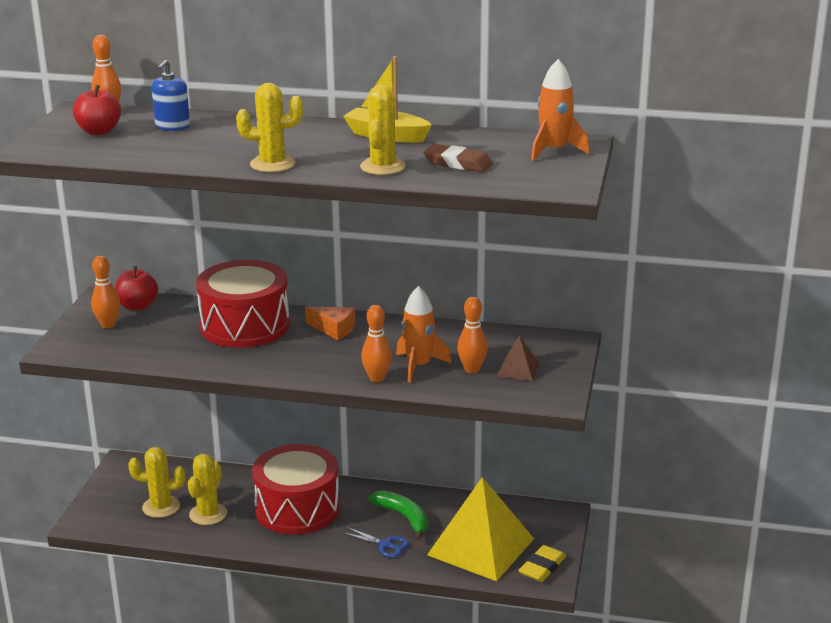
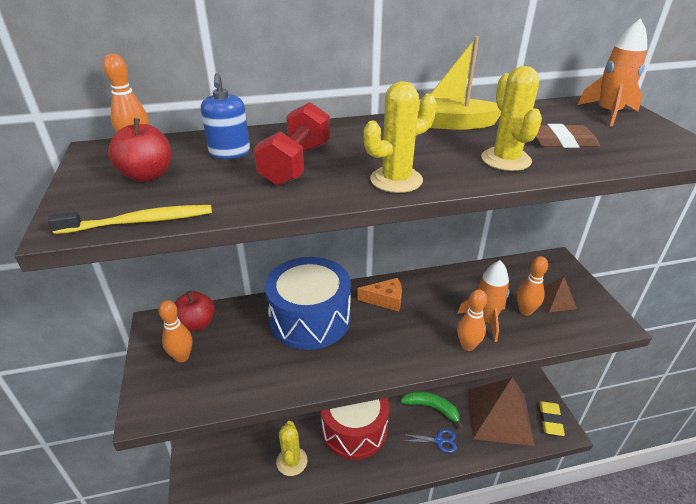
camera: 25 degrees left, 10 degrees up
yellow cactus [128,447,186,518] -> none
red drum [196,260,290,348] -> blue drum [265,257,351,350]
yellow pyramid [427,477,534,581] -> brown pyramid [469,377,535,446]
none -> yellow toothbrush [48,205,212,234]
none -> red dumbbell [254,102,330,186]

